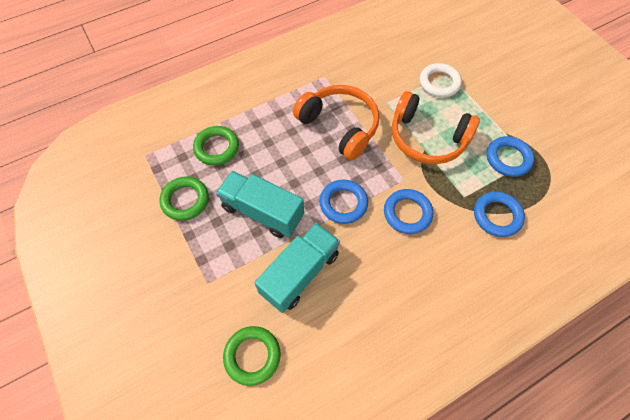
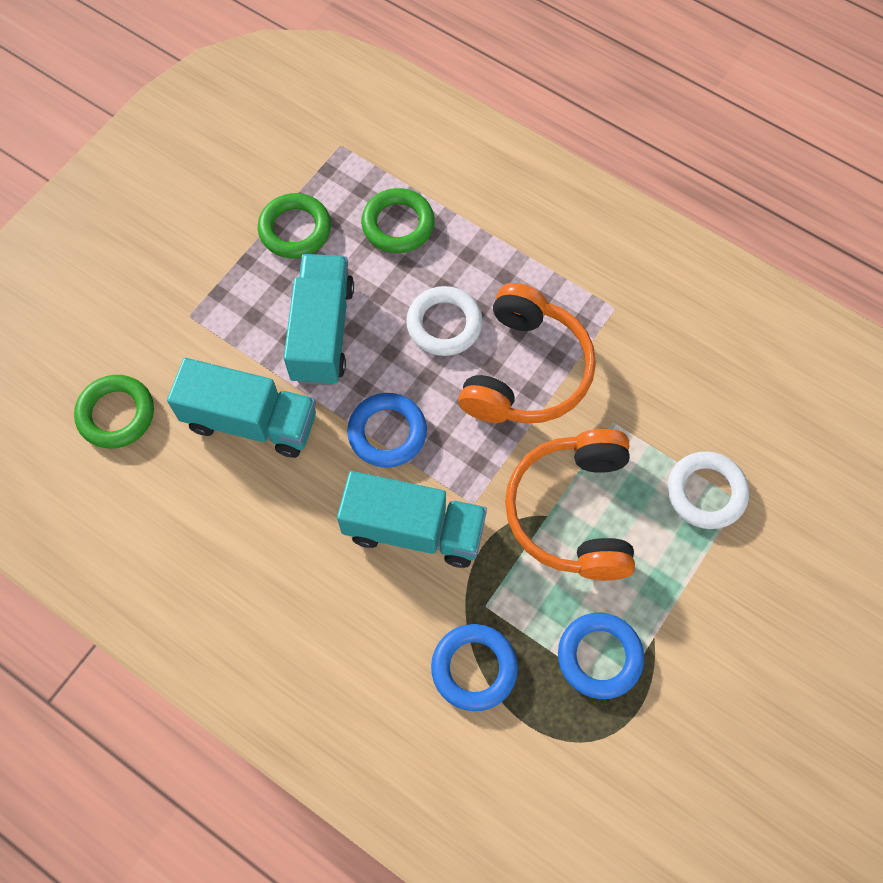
camera: 65 degrees right, 5 degrees up
blue ring [384,189,433,234] -> turquoise truck [337,471,487,568]
none -> white ring [406,286,483,356]

